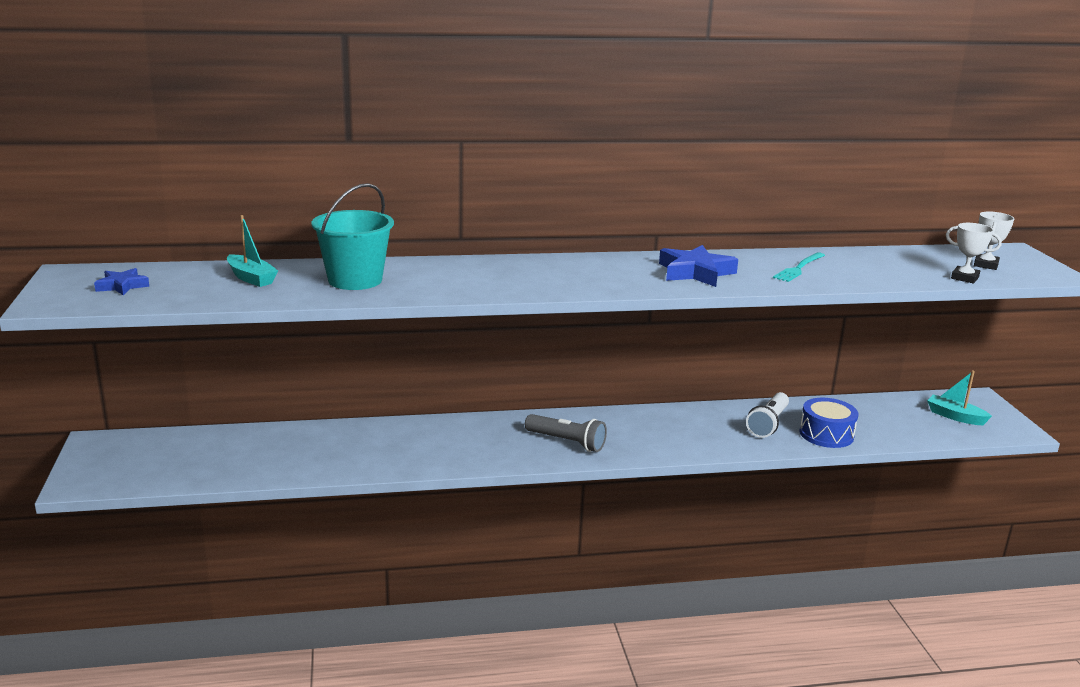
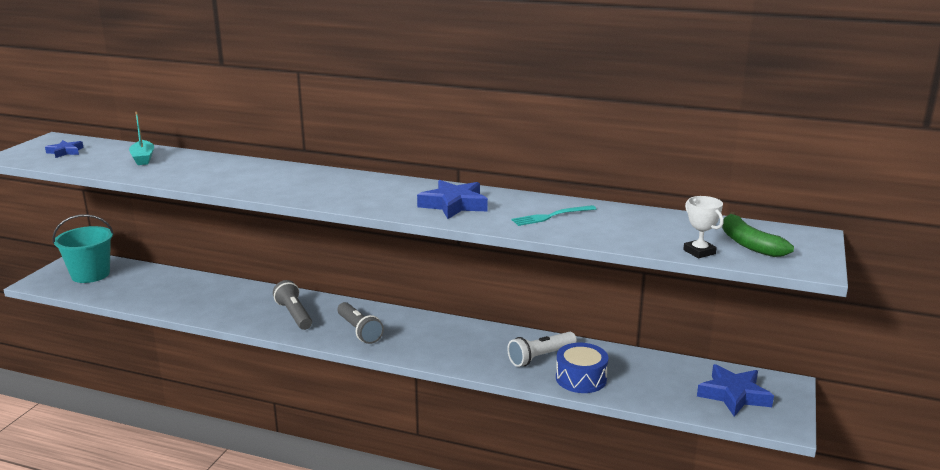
camera: 30 degrees right, 0 degrees up
turquoise bucket [311,183,394,290] -> turquoise bucket moved to [53,214,114,283]
turquoise boat [927,370,992,425] -> blue star [697,364,774,417]
white trophy [974,212,1014,270] -> green banana [722,212,794,257]
none -> grey flashlight [273,280,312,330]

